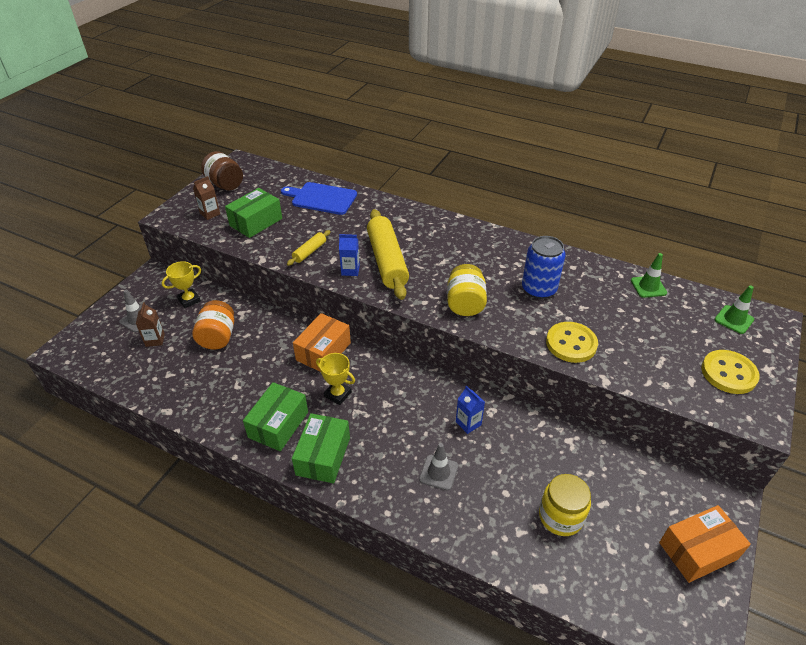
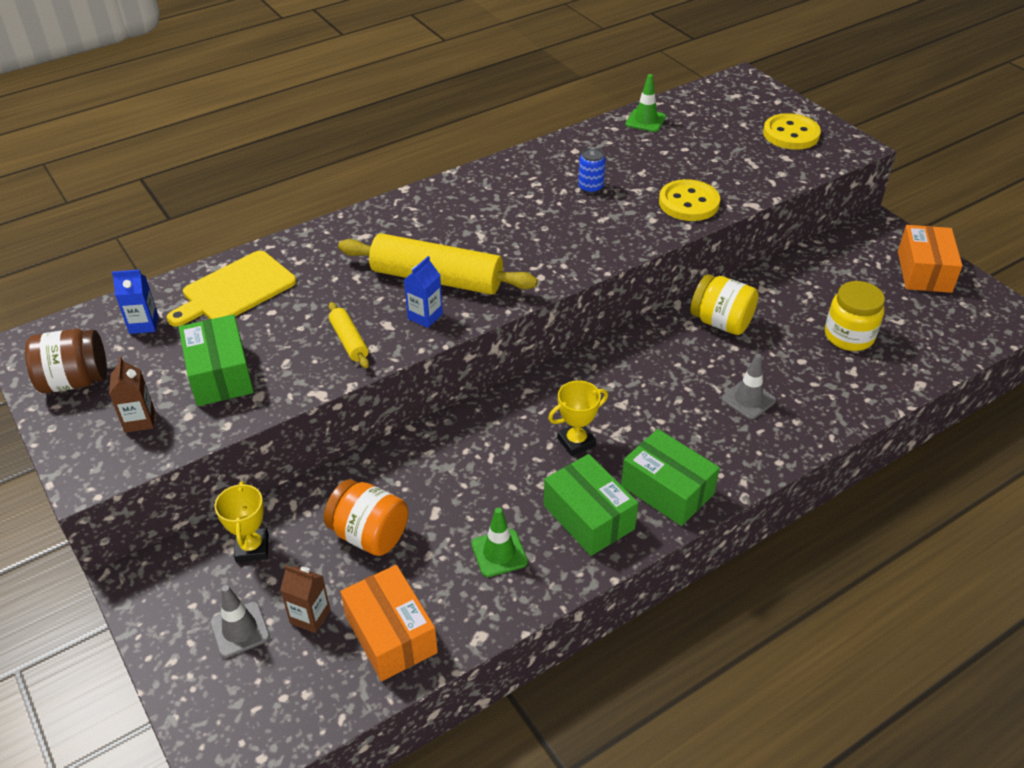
camera: 60 degrees left, 0 degrees up
blue cutting board [281,182,357,215] -> yellow cutting board [167,251,296,327]
orange box [293,313,351,372] -> orange box moved to [340,565,438,681]
yellow jar [447,264,487,316] -> yellow jar moved to [690,274,759,335]
blue carton [456,386,485,434] -> blue carton moved to [112,270,158,334]
blue can [522,236,565,299] -> blue can [578,148,605,194], size x0.55
green traffic cone [715,286,754,334] -> green traffic cone moved to [471,507,528,577]

